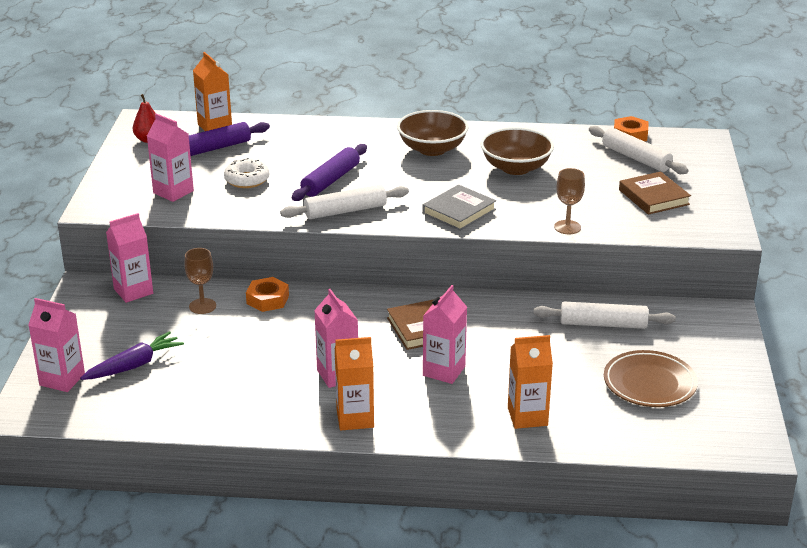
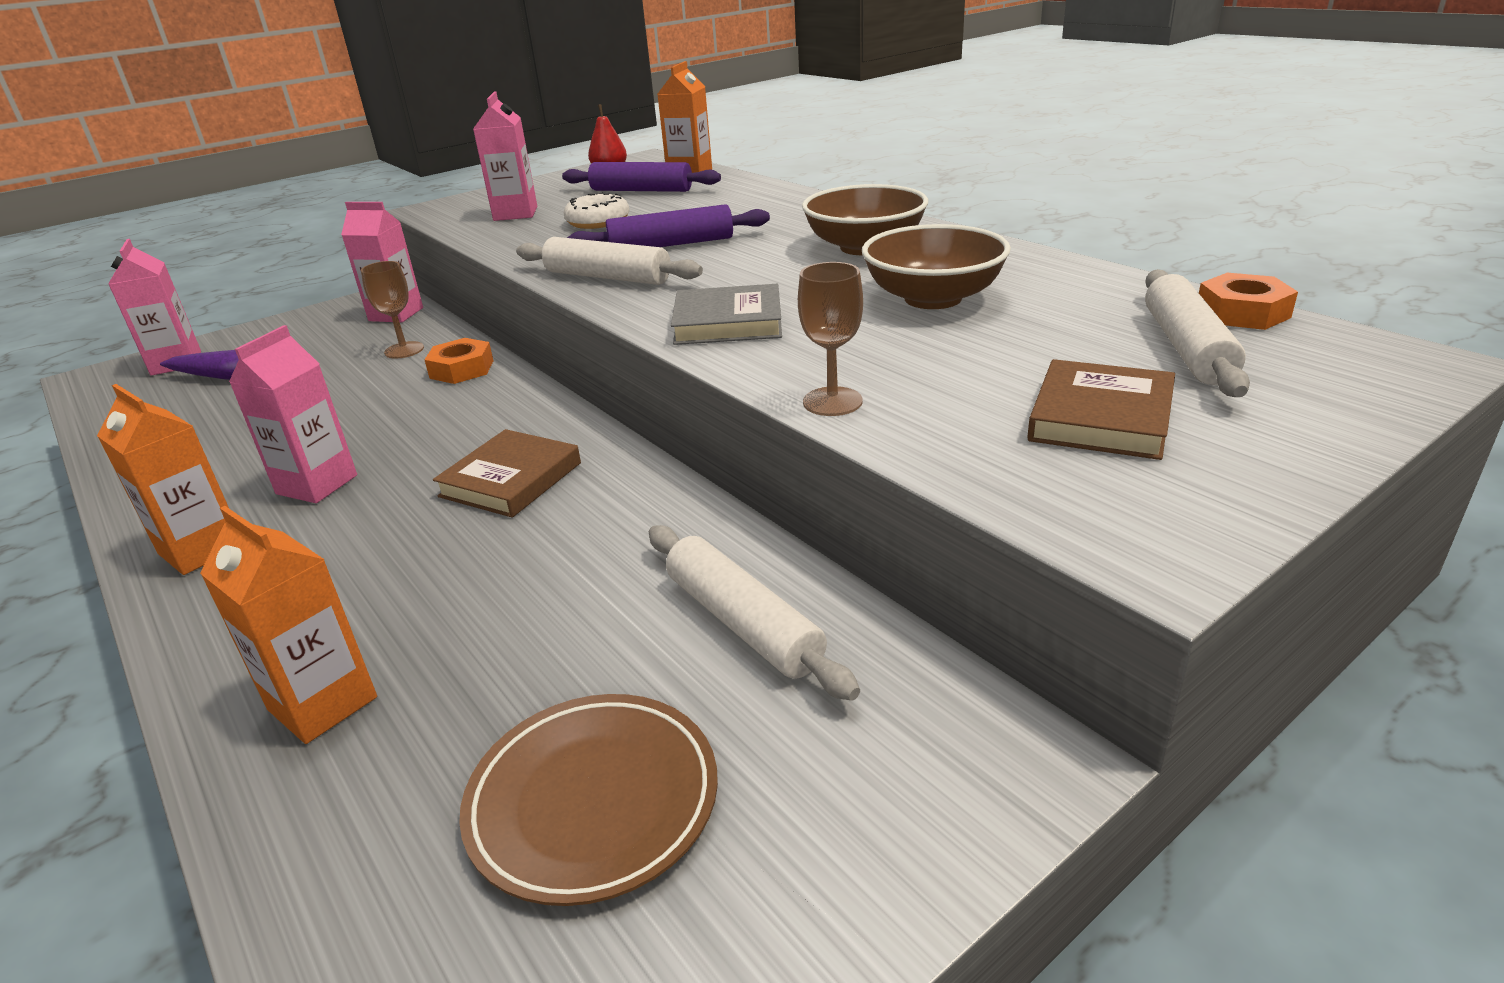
camera: 50 degrees right, 0 degrees up
pink carton [423,285,467,384] -> none

